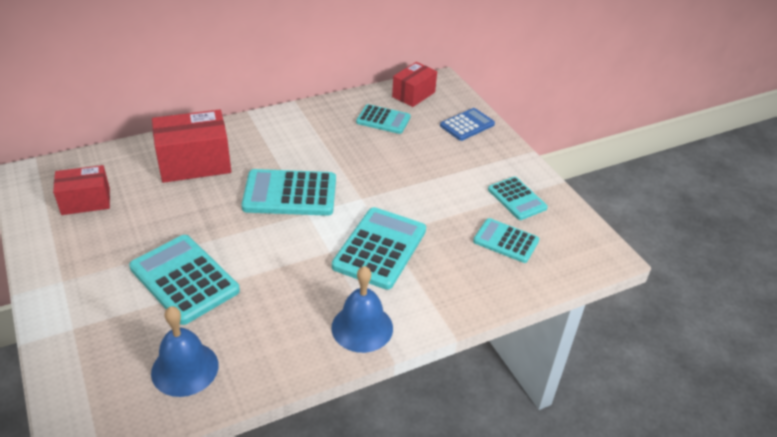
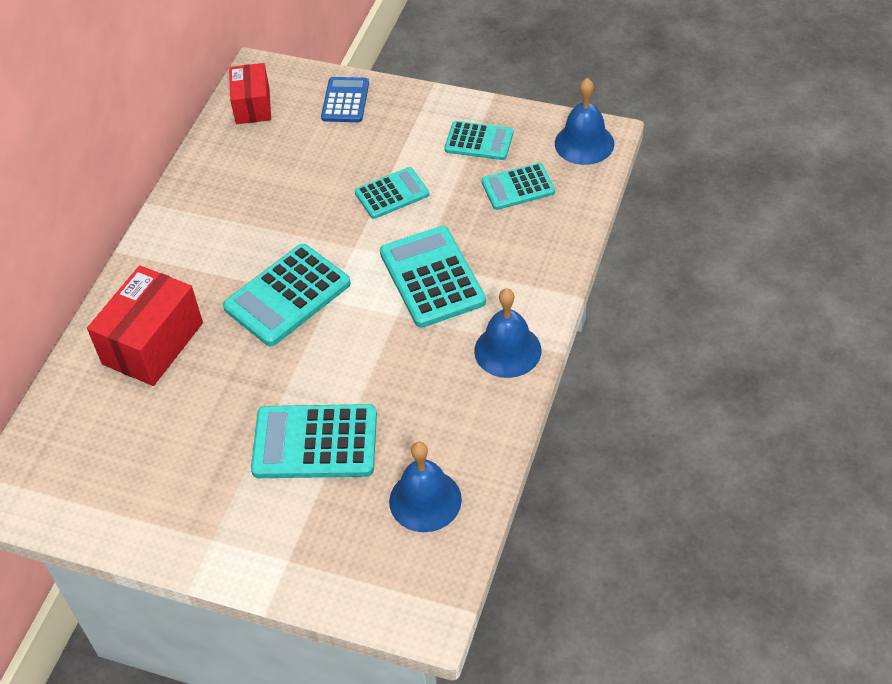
camera: 40 degrees left, 10 degrees up
red box [53,165,110,215] -> none
turquoise calculator [356,104,411,134] -> turquoise calculator moved to [355,167,429,219]
none -> blue bell [555,78,614,165]

